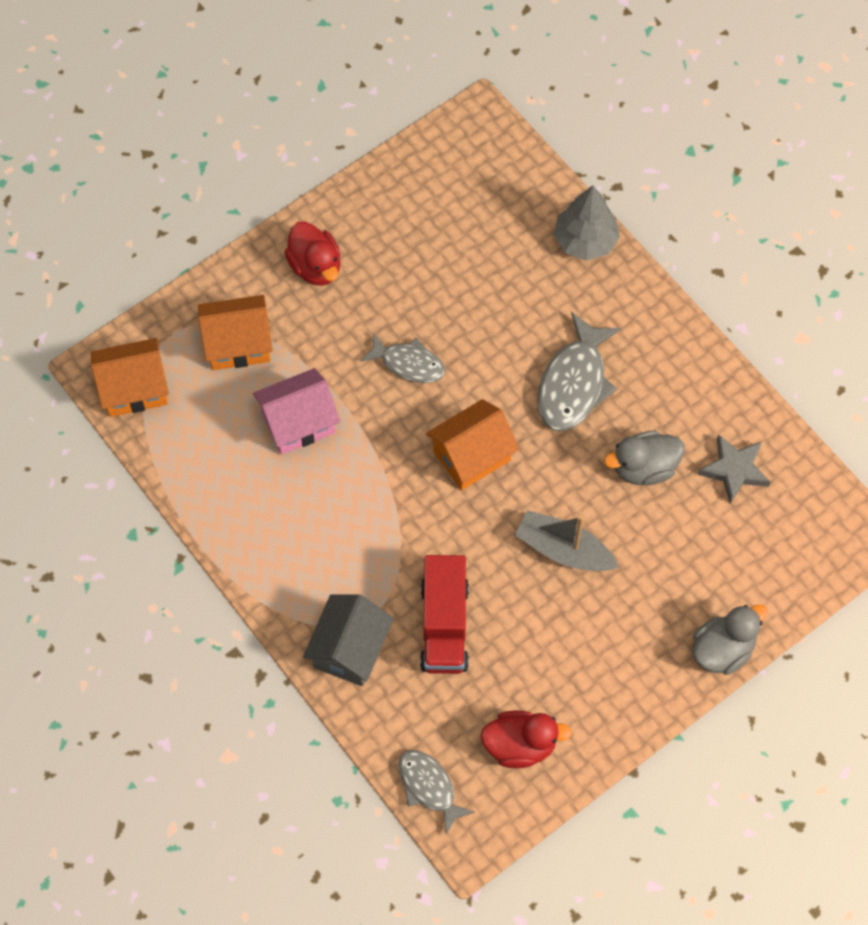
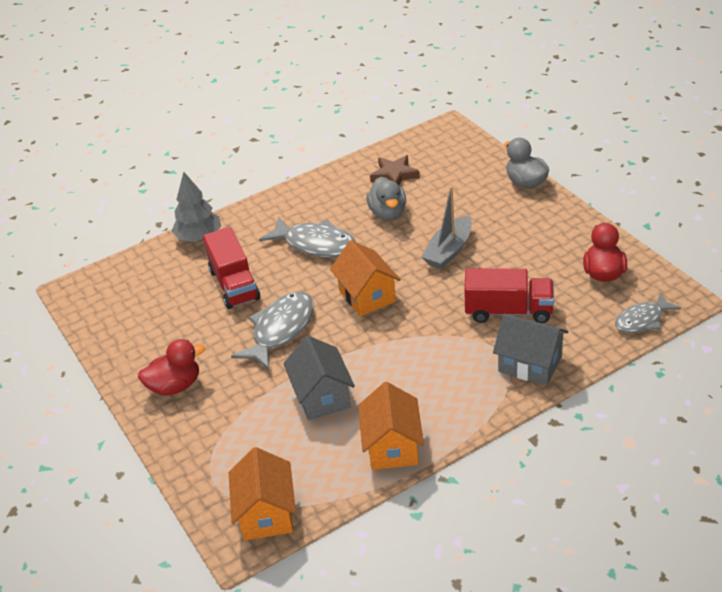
camera: 80 degrees left, 25 degrees down
orange house [198,295,273,370] -> orange house moved to [358,382,424,470]
pink house [253,368,340,455] -> grey house [283,336,355,420]
grey fish [360,333,445,383] -> grey fish [231,292,314,370], size x1.56
grey star [698,434,770,503] -> brown star [370,155,420,185]
none -> red truck [203,227,260,309]

